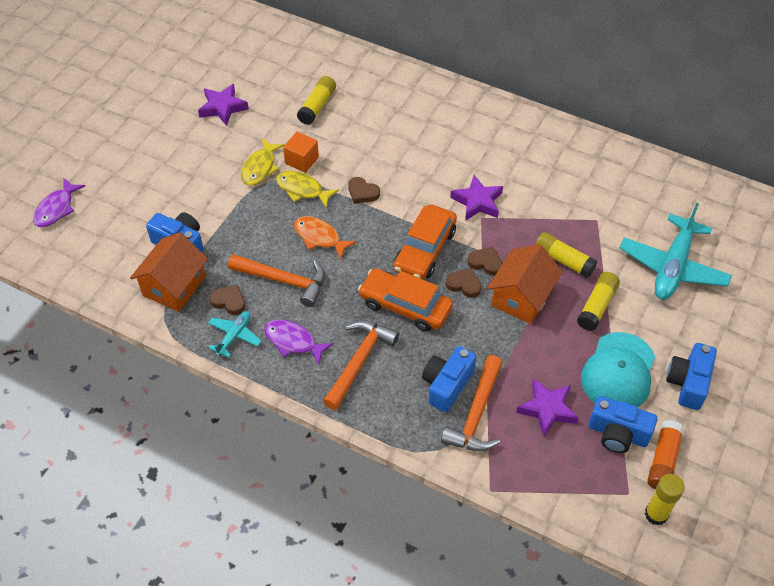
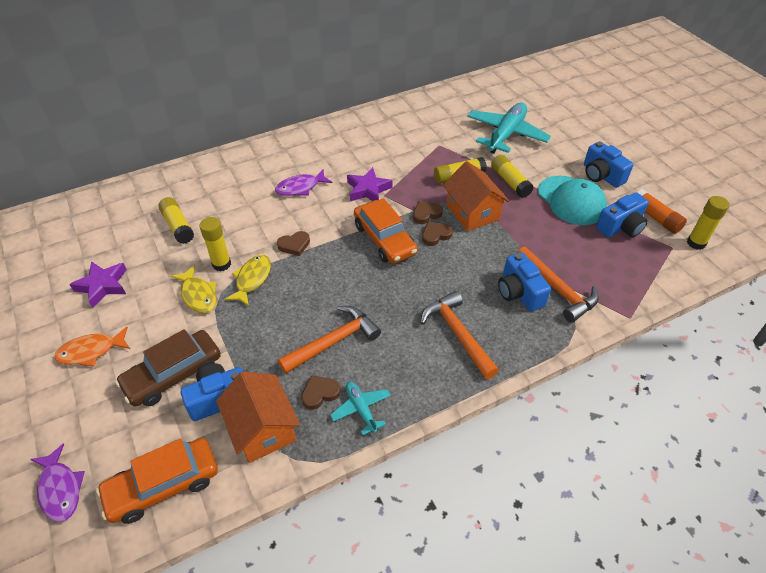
camera: 55 degrees left, 5 degrees down
purple fish [264,320,334,365] -> purple fish moved to [275,169,332,196]
yellow fish [276,171,339,208] -> yellow fish turned 135 degrees clockwise [224,255,271,306]
orange cube [283,132,319,173] -> yellow glue stick [199,217,231,271]
orange fish [294,216,357,259] -> orange fish moved to [54,327,130,366]
orange car [358,268,453,332] -> orange car moved to [96,438,218,524]
purple star [516,379,579,437] -> none
turquoise plane [619,203,732,300] -> turquoise plane turned 120 degrees counterclockwise [467,103,551,154]
none -> brown car [115,329,221,406]

